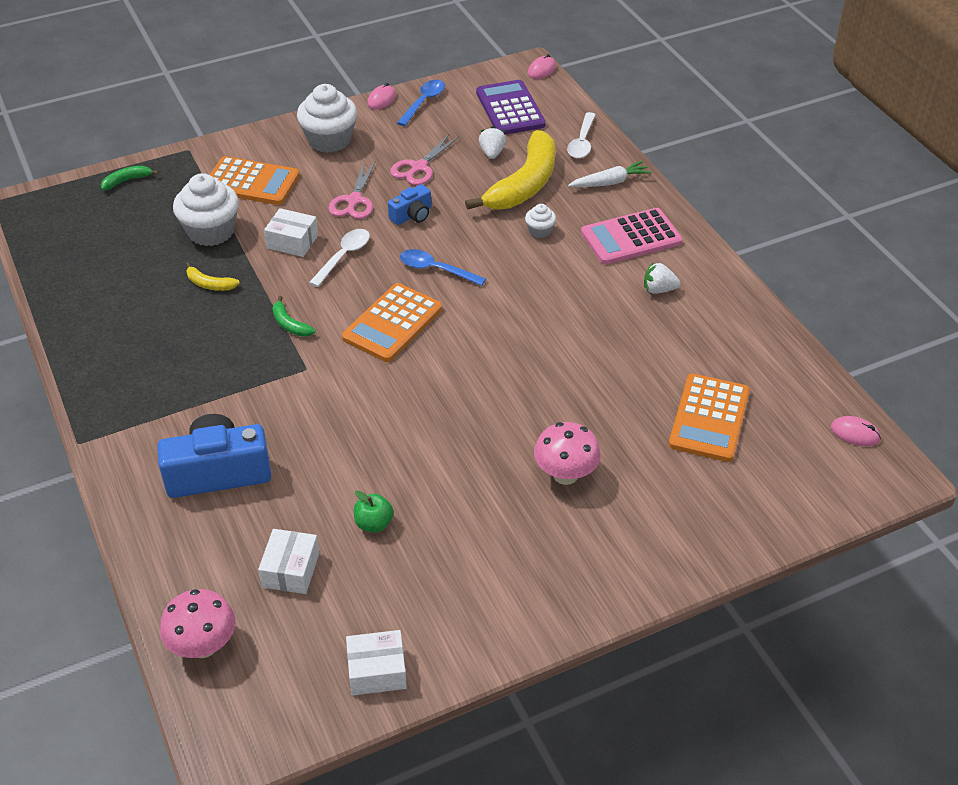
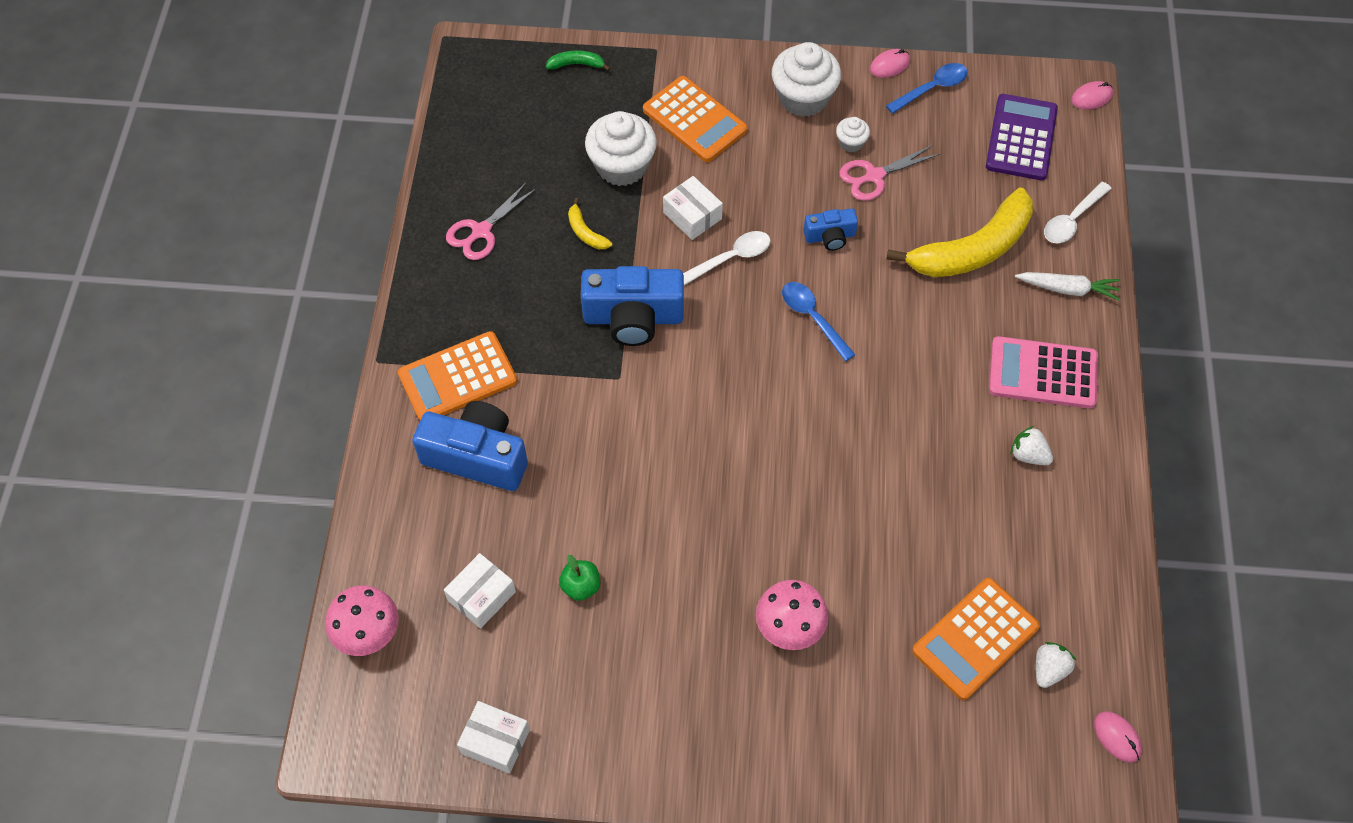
camera: 30 degrees right, 15 degrees up
green banana [273,296,315,337] -> blue camera [581,266,684,346]
pink scissors [329,162,375,219] -> pink scissors moved to [446,182,537,260]
orange calculator [342,283,442,362] -> orange calculator moved to [398,331,517,421]
white strawberry [479,126,506,159] -> white strawberry moved to [1036,642,1076,688]
white cupcake [525,204,556,238] -> white cupcake moved to [836,117,870,152]

